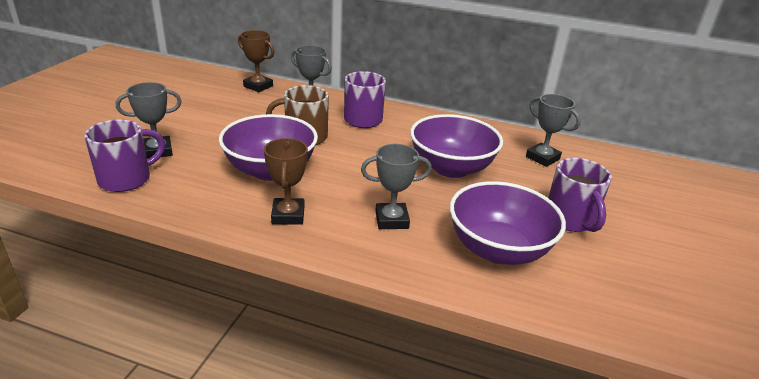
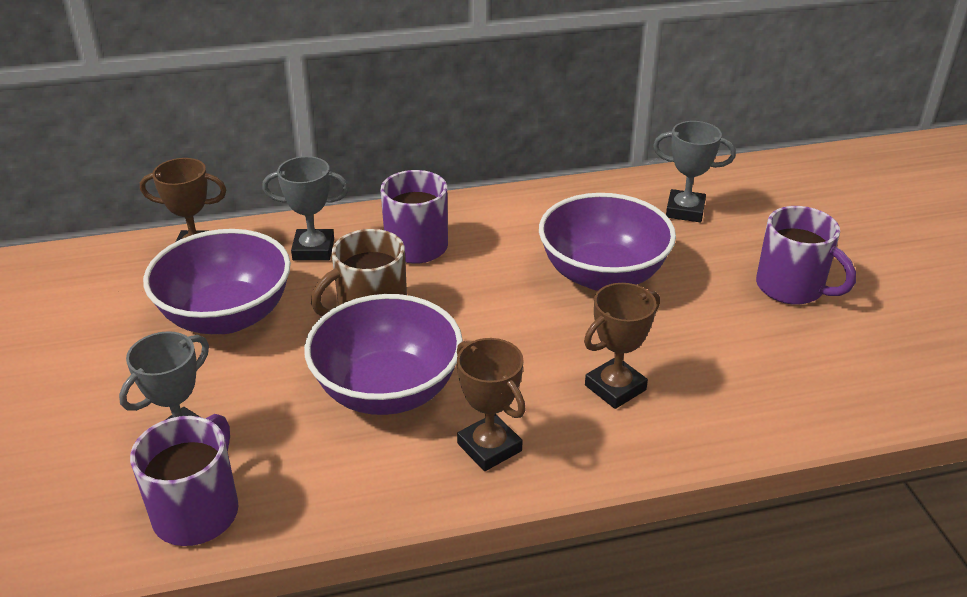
camera: 30 degrees left, 5 degrees up
grey trophy [361,144,432,229] -> brown trophy [584,283,660,409]
purple bowl [450,181,566,265] -> purple bowl moved to [143,229,291,334]

